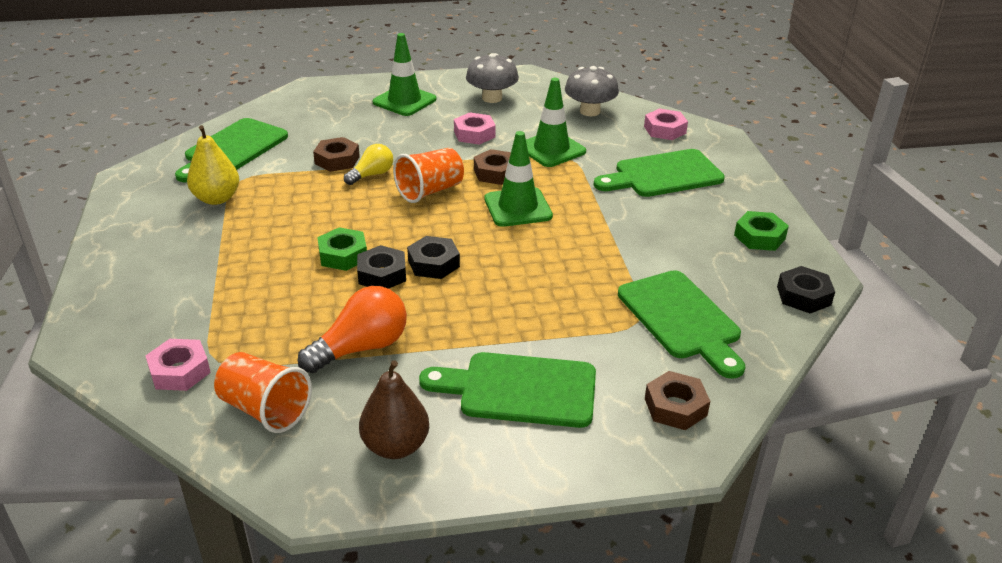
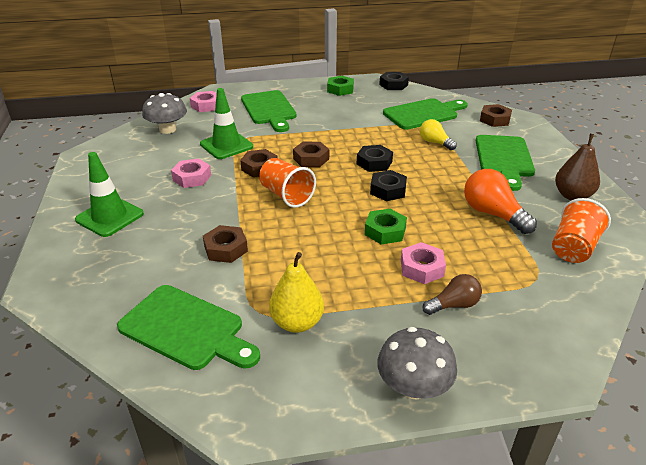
camera: 90 degrees left, 0 degrees up
pink nut [145,339,211,391] -> pink nut moved to [401,242,446,284]
yellow light bulb [344,144,393,185] -> yellow light bulb moved to [420,119,457,150]
black nut [357,245,406,289] -> black nut moved to [357,145,393,172]
grey mushroom [466,53,519,103] -> grey mushroom moved to [377,327,457,399]
green traffic cone [484,131,553,227] -> brown nut [293,142,329,167]
none -> brown light bulb [422,274,482,315]

